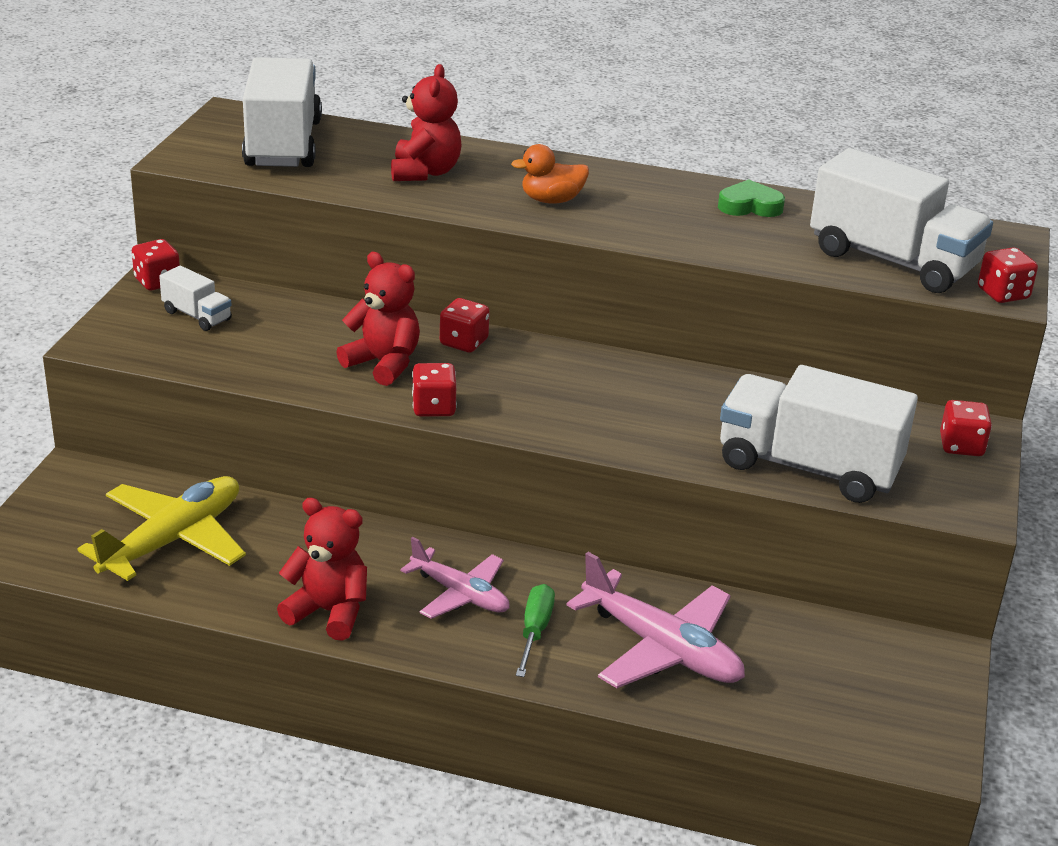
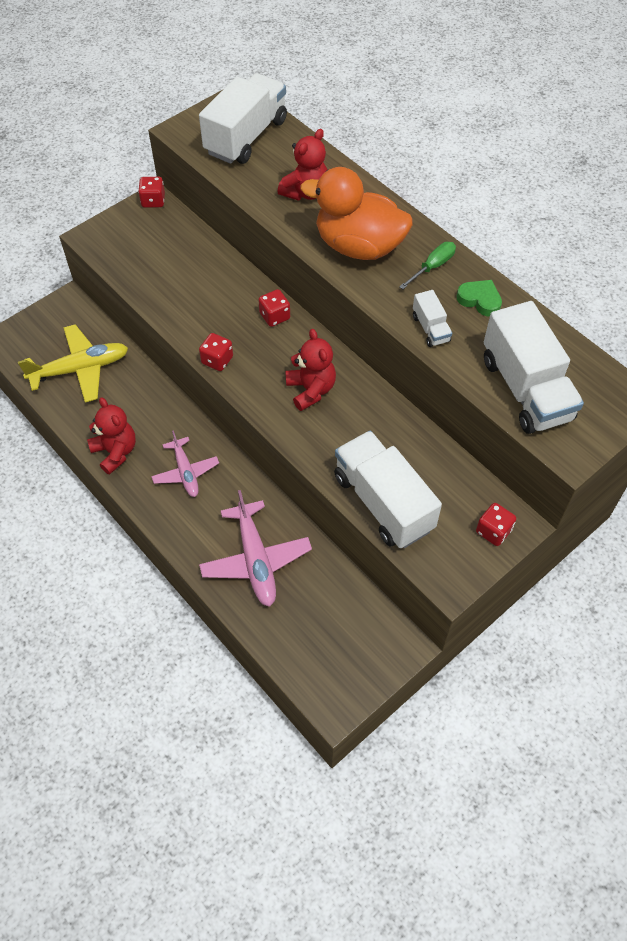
camera: 35 degrees right, 25 degrees up
white truck [159,266,232,331] -> white truck moved to [413,290,452,347]
red teddy bear [336,252,420,386] -> red teddy bear moved to [285,329,336,411]
orange duck [511,144,589,204] -> orange duck [300,167,413,260], size x2.11
green screwdriver [516,584,555,677] -> green screwdriver moved to [399,242,456,289]
red dice [978,247,1038,303] -> none

